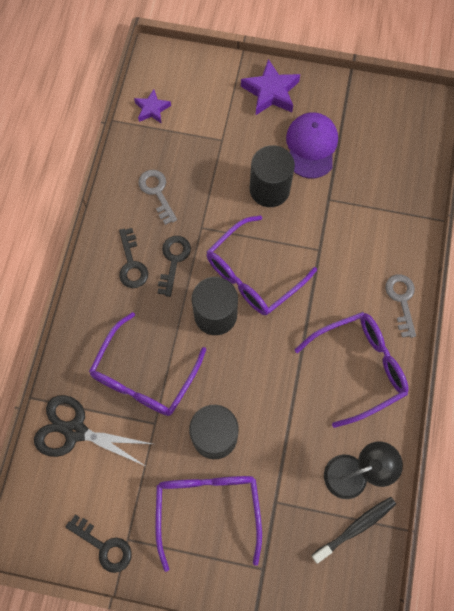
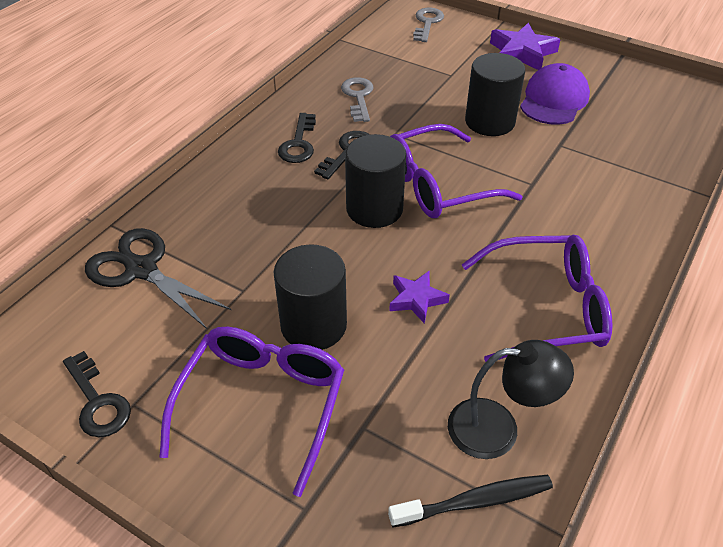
camera: 20 degrees right, 25 degrees down
purple glasses [89,312,206,416] -> none
purple star [134,89,171,124] -> purple star moved to [389,271,450,324]
grey key [385,274,416,338] -> grey key moved to [413,8,444,42]

